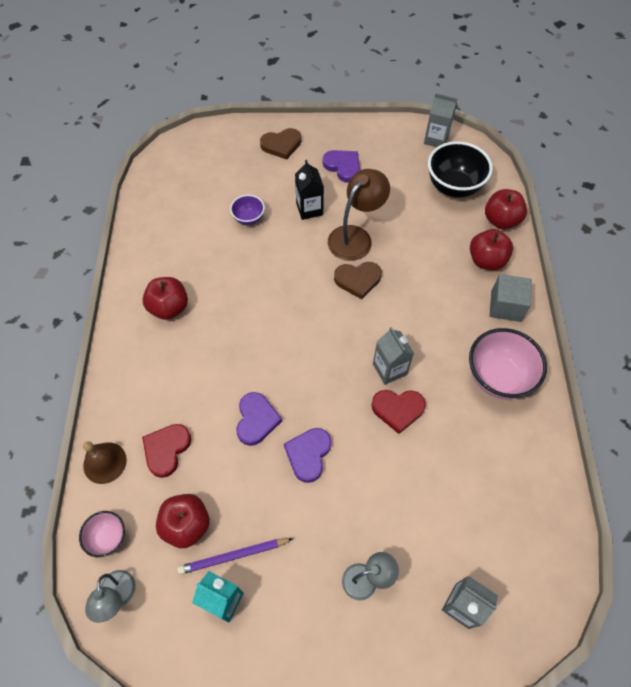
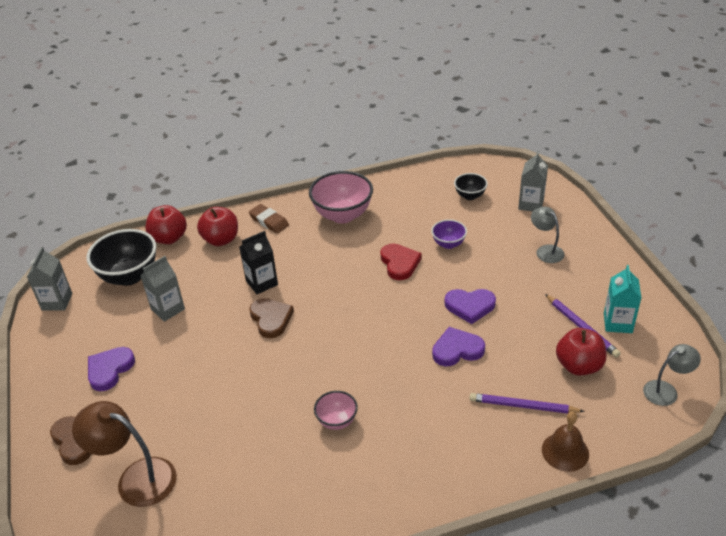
camera: 105 degrees left, 20 degrees down
pink bowl [79,511,125,557] -> pink bowl moved to [314,391,358,430]
red apple [142,277,188,320] -> none
red heart [142,424,191,478] -> purple pencil [469,393,585,414]
purple bowl [230,195,265,225] -> purple bowl moved to [431,219,467,249]
black carton [295,160,324,220] -> black carton moved to [239,231,278,294]
brown lamp [328,169,390,261] -> brown lamp moved to [72,401,177,507]
grey carton [373,327,414,385] -> grey carton moved to [140,256,185,322]
grey cube [490,274,532,322] -> brown eraser [249,204,289,234]
none -> black bowl [454,173,488,200]

